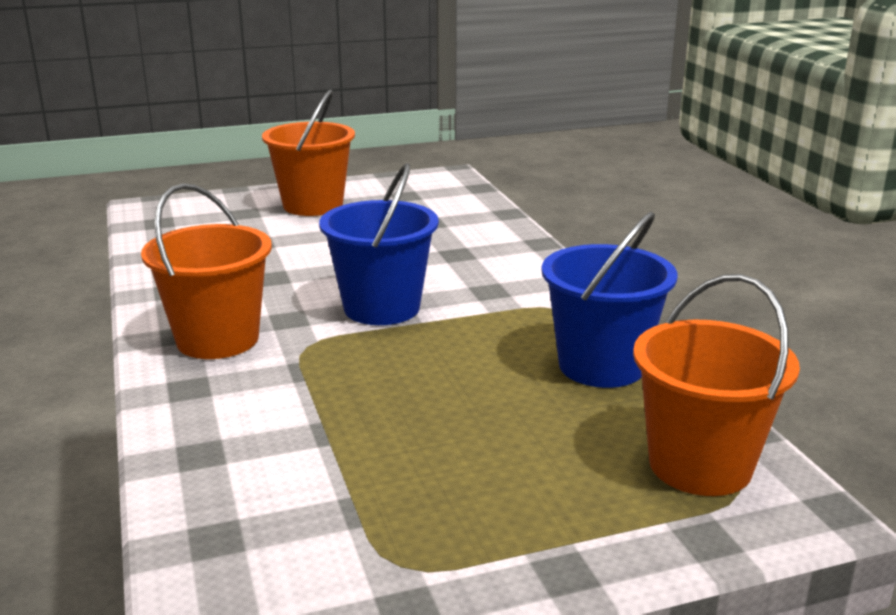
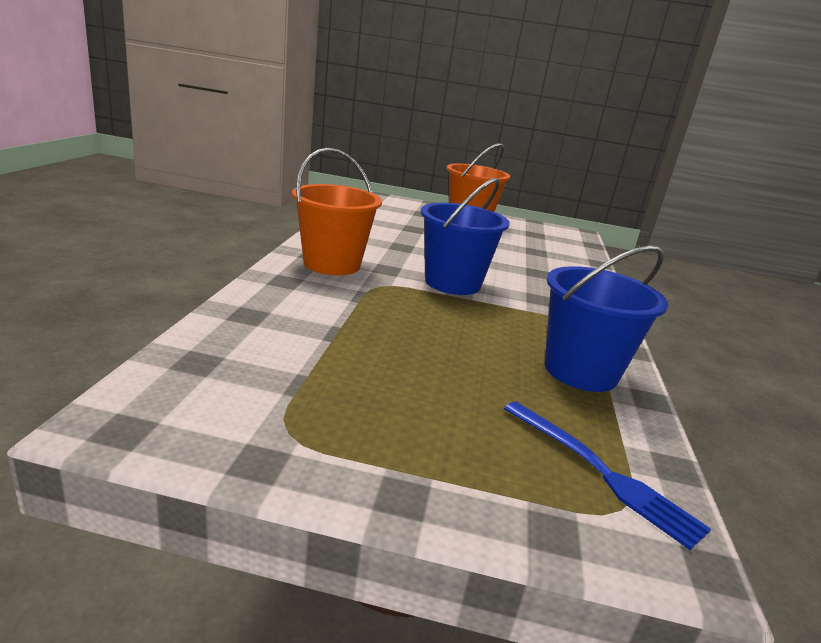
camera: 25 degrees right, 0 degrees up
orange bucket [633,274,800,496] -> blue fork [504,401,711,550]

